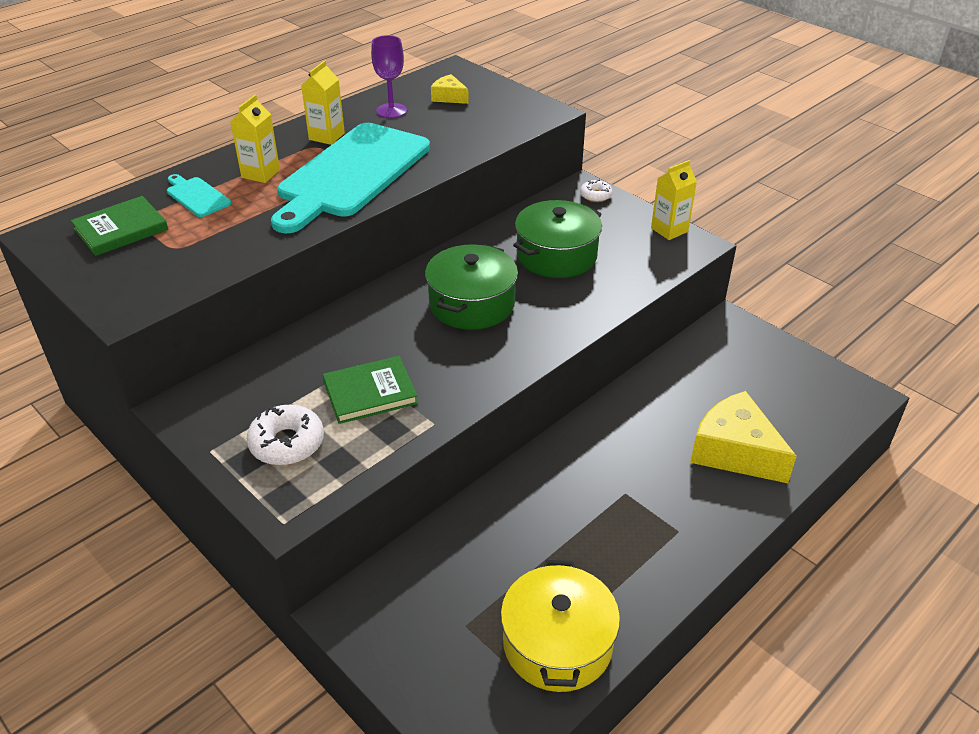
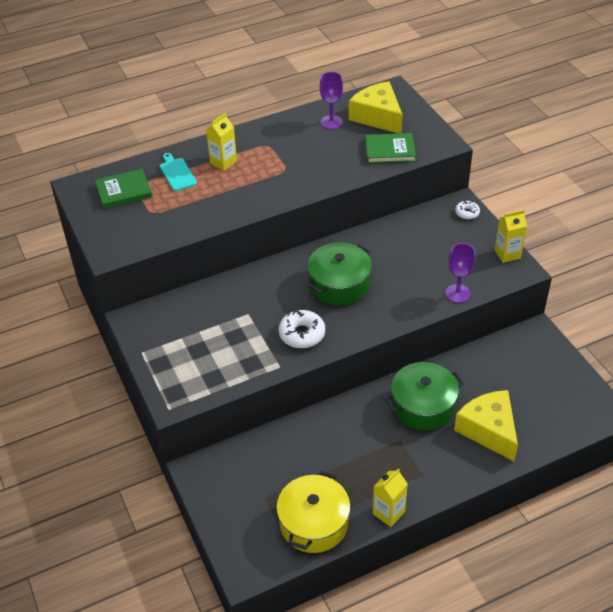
camera: 20 degrees right, 5 degrees up
white donut [247,405,324,465] -> white donut moved to [279,309,325,348]
turquoise cutting board [271,123,430,233] -> none
yellow carton [301,60,345,145] -> yellow carton moved to [373,468,408,527]
green book [323,356,418,424] -> green book moved to [365,133,416,163]
yellow cheese [431,74,469,104] -> yellow cheese [349,81,403,133], size x2.02
green pot [513,200,602,278] -> green pot moved to [385,362,464,431]
none -> purple goblet [445,243,475,303]

